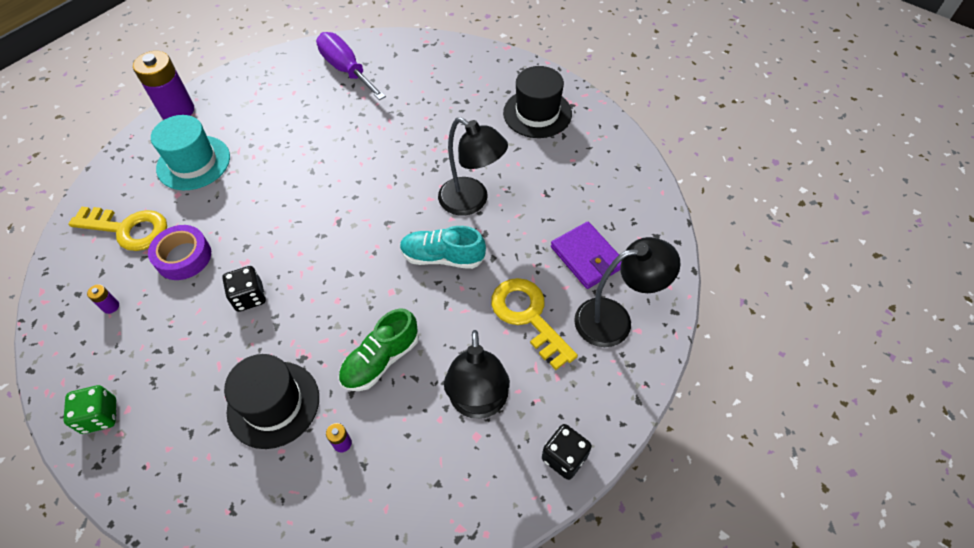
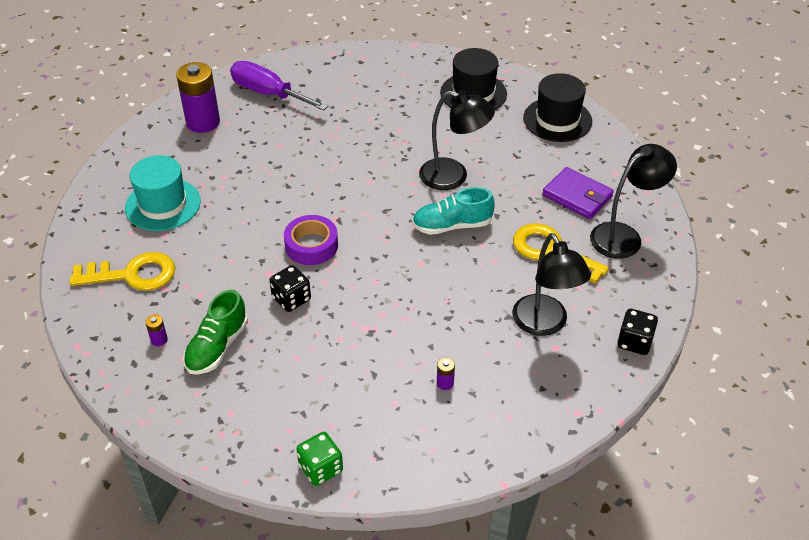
camera: 20 degrees left, 10 degrees down
green dice [63,385,116,434] -> green dice moved to [296,432,343,486]
purple battery [133,51,194,120] -> purple battery moved to [176,62,220,133]
purple tape [148,225,211,280] -> purple tape moved to [284,215,338,265]
black hat [224,354,319,449] -> black hat moved to [523,73,592,142]
green shoe [338,308,419,391] -> green shoe moved to [183,290,248,375]

